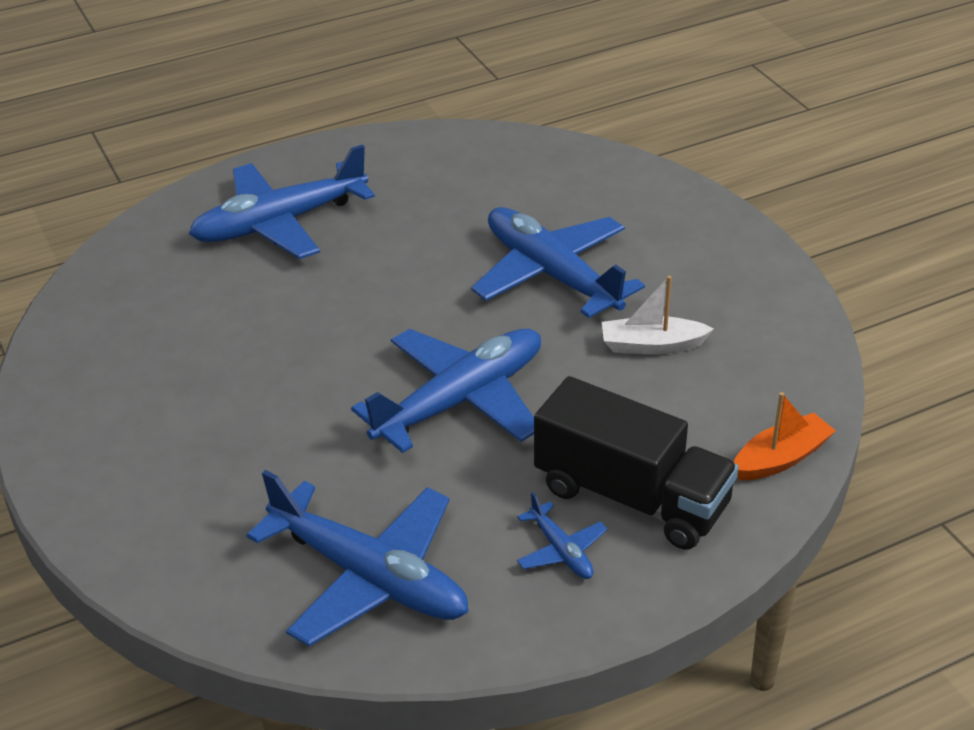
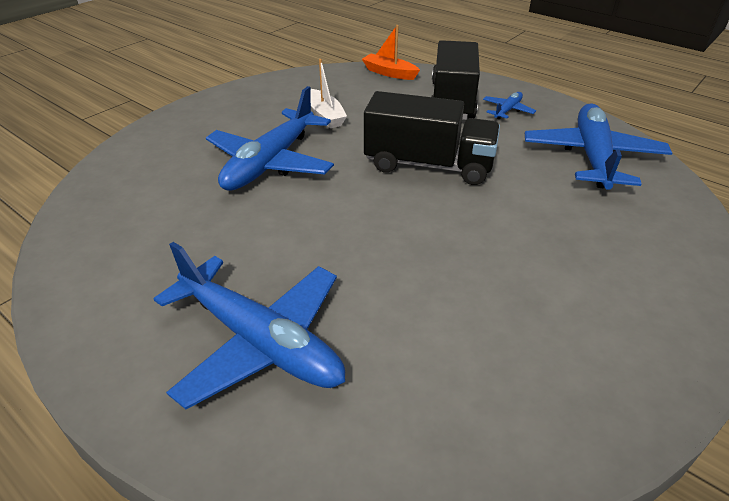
camera: 115 degrees left, 0 degrees up
blue plane [351,329,541,453] -> black truck [364,91,500,185]

